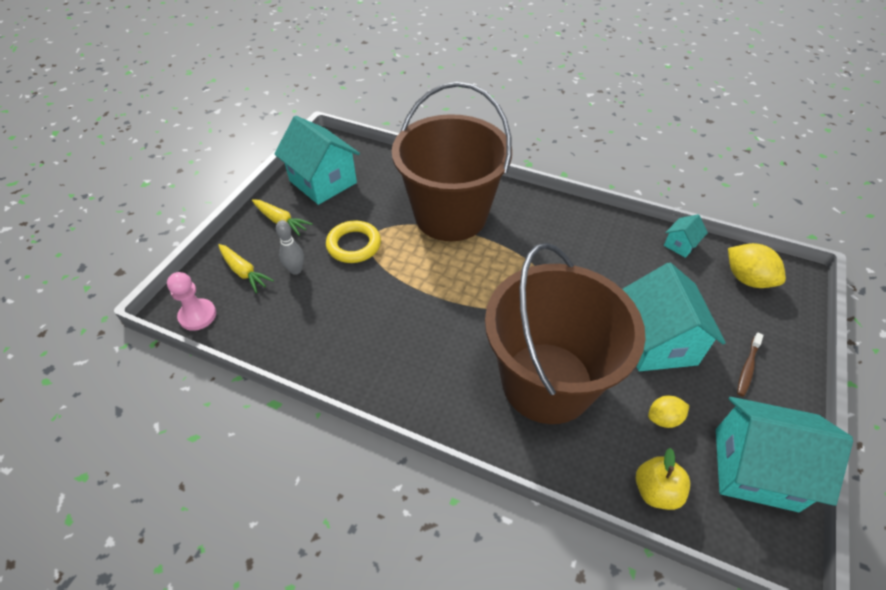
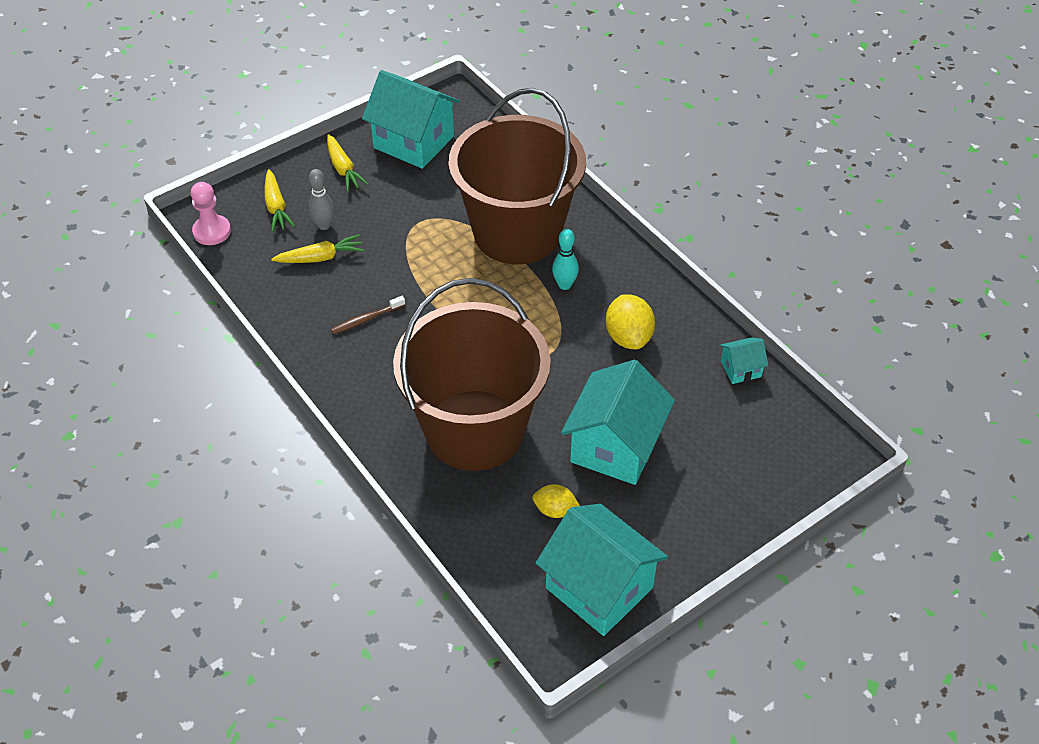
camera: 30 degrees right, 0 degrees up
turquoise house [275,116,360,205] -> turquoise house turned 45 degrees counterclockwise [362,70,460,169]
yellow ring [326,221,381,263] -> none
yellow apple [636,448,690,510] -> none
yellow lemon [728,243,786,288] -> yellow lemon moved to [606,294,655,349]
brown toothbrush [737,333,764,397] -> brown toothbrush moved to [331,296,405,334]
none -> yellow carrot [271,234,364,263]
none -> turquoise bowling pin [552,229,579,290]

